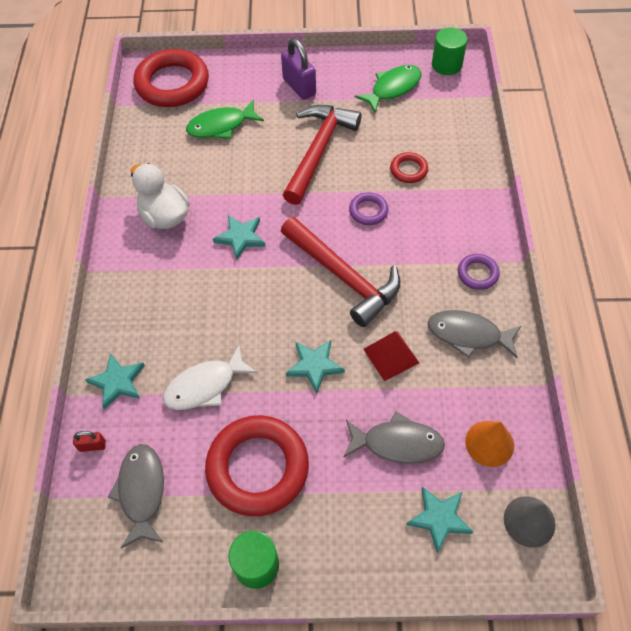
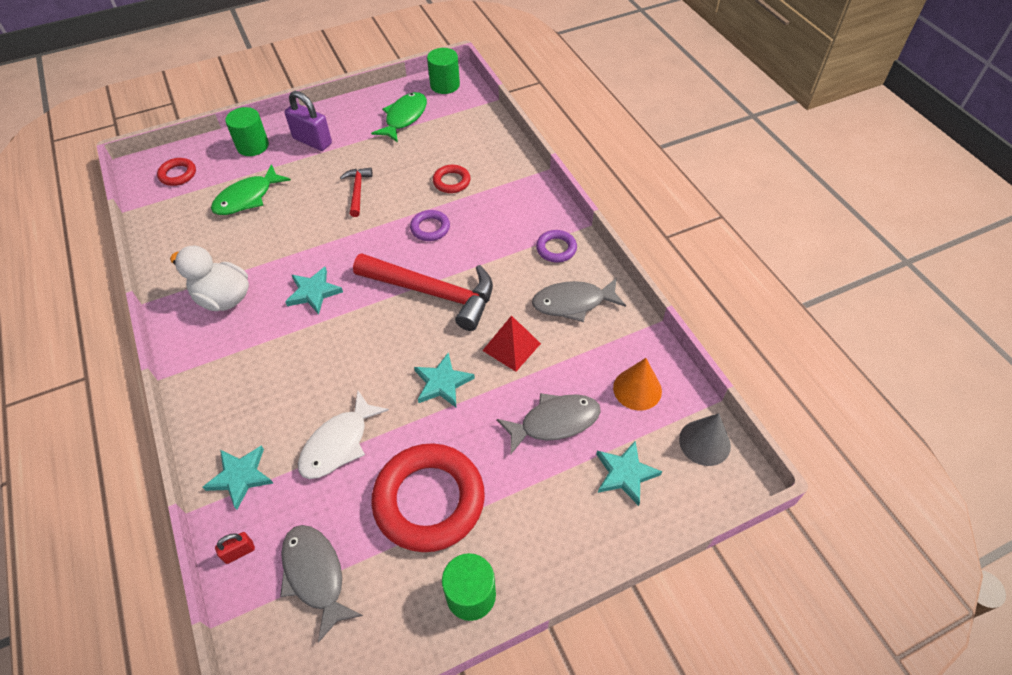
camera: 25 degrees left, 5 degrees down
red ring [133,49,209,107] -> red ring [157,158,196,186], size x0.47
red hammer [283,105,362,205] -> red hammer [340,168,373,217], size x0.49
none -> green cylinder [225,107,269,156]

